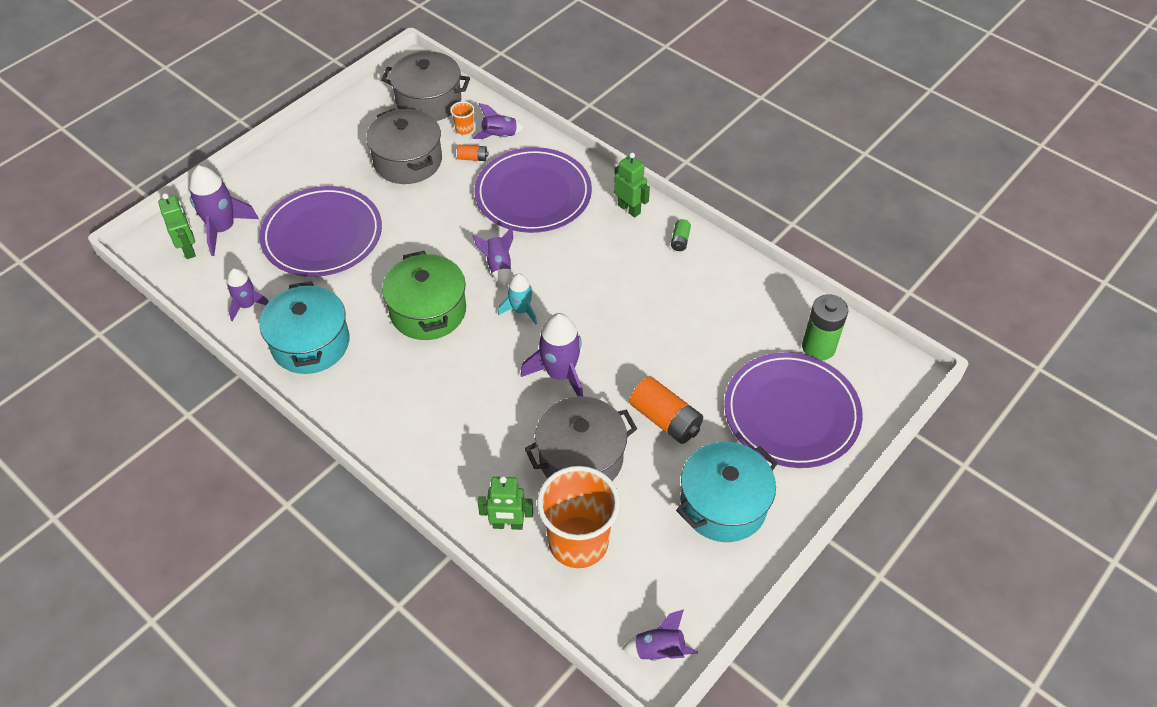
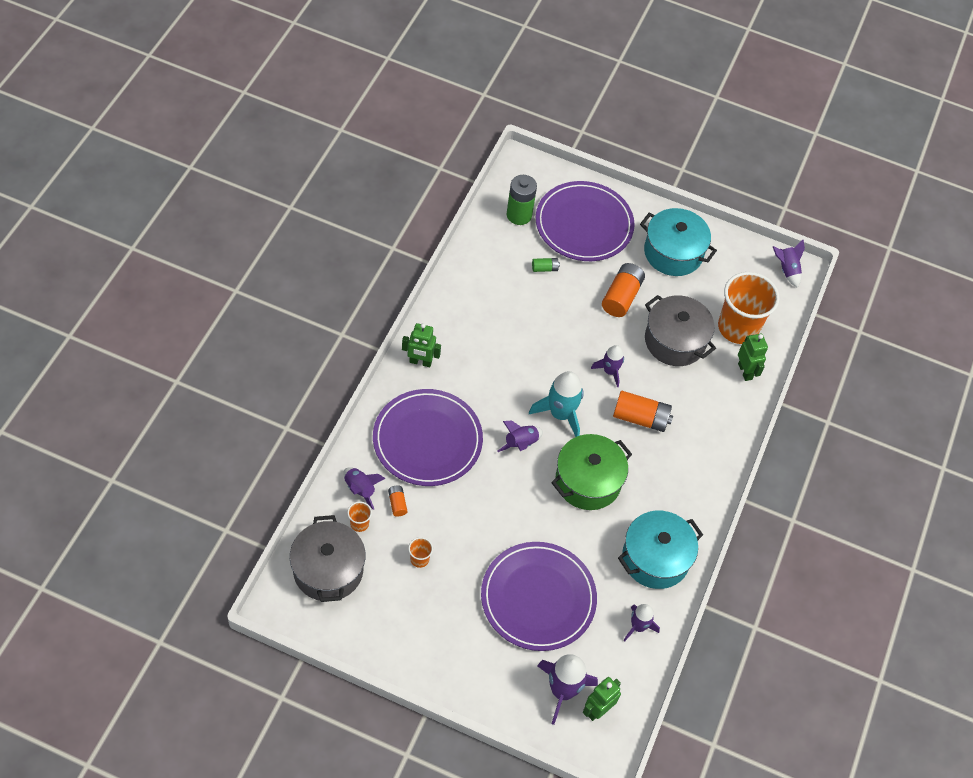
camera: 115 degrees left, 5 degrees up
grey pot [366,109,442,184] -> orange cup [408,537,433,568]
turquoise rocket [498,273,537,324] -> turquoise rocket [529,371,584,437], size x1.63
purple rocket [521,313,583,396] -> purple rocket [591,345,624,387], size x0.61
green robot [614,153,650,218] -> green robot turned 105 degrees counterclockwise [402,323,441,367]
green battery [671,219,691,251] -> green battery moved to [532,258,560,272]
none -> orange battery [613,391,673,432]

